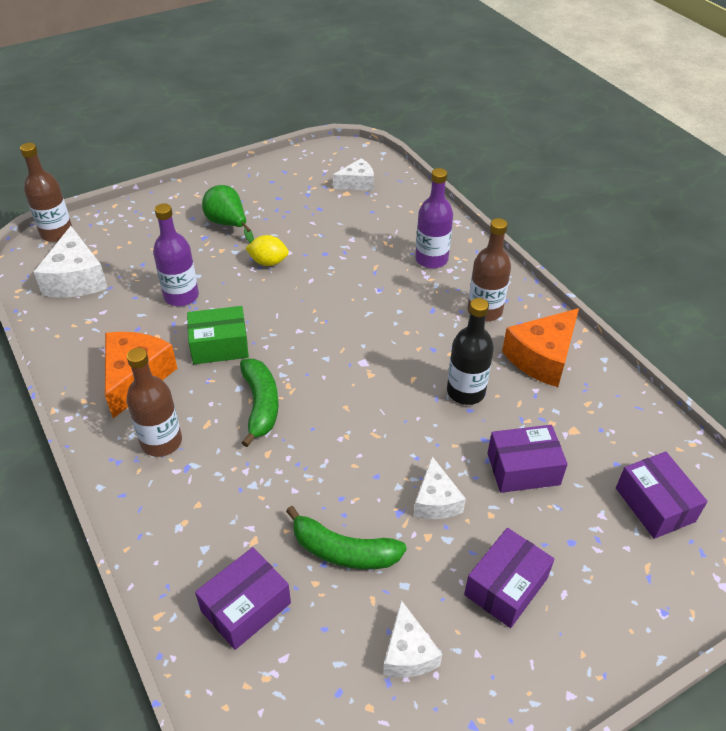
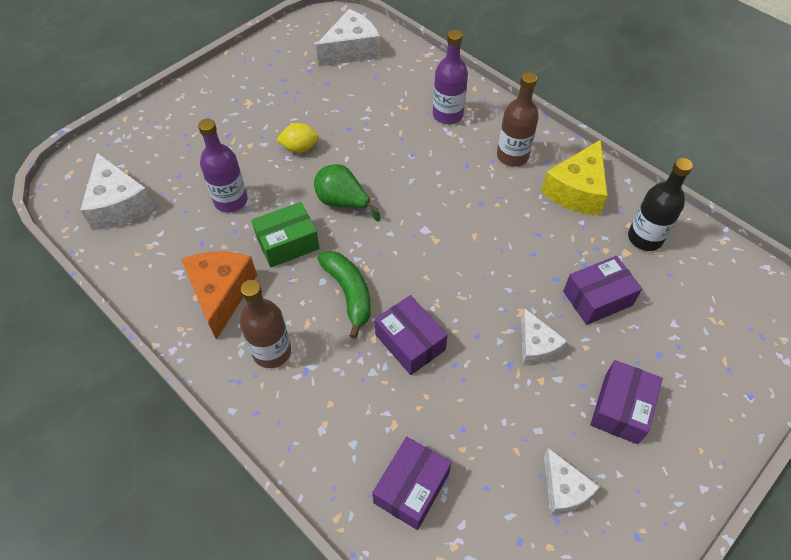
camera: 15 degrees left, 10 degrees up
brown bottle [20,143,73,242] -> none
green pear [202,185,254,243] -> green pear moved to [314,164,381,222]
green banana [286,506,407,569] -> none
white cheese [333,158,374,191] -> white cheese [316,9,380,67], size x1.61
black bottle [447,298,494,405] -> black bottle moved to [628,158,693,251]
orange cheese [502,308,579,387] -> yellow cheese [541,140,608,216]
purple box [616,452,708,539] -> purple box moved to [375,295,448,375]

